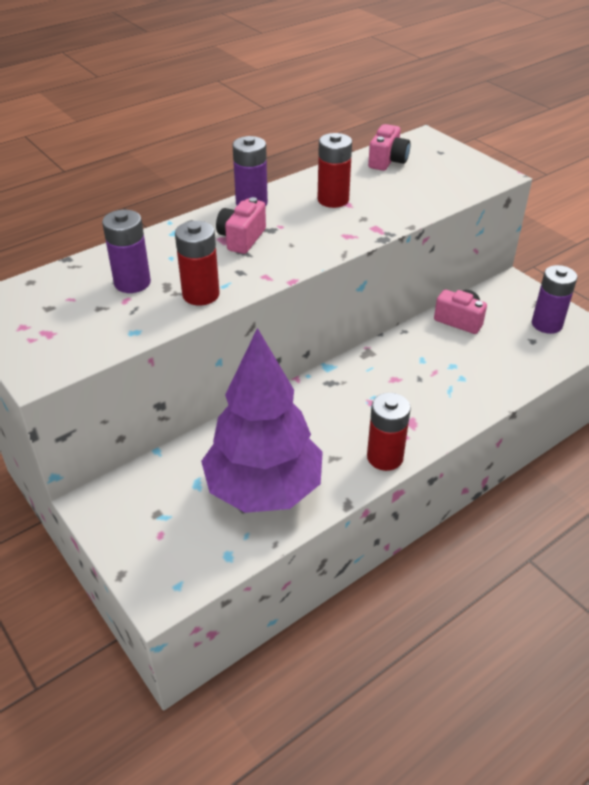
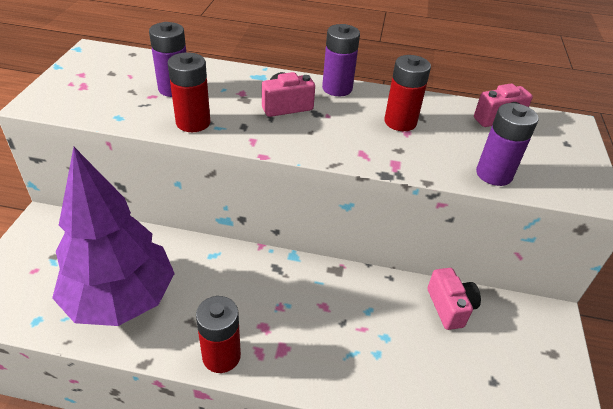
camera: 45 degrees right, 0 degrees up
purple battery [532,265,577,334] -> purple battery moved to [476,103,539,186]

